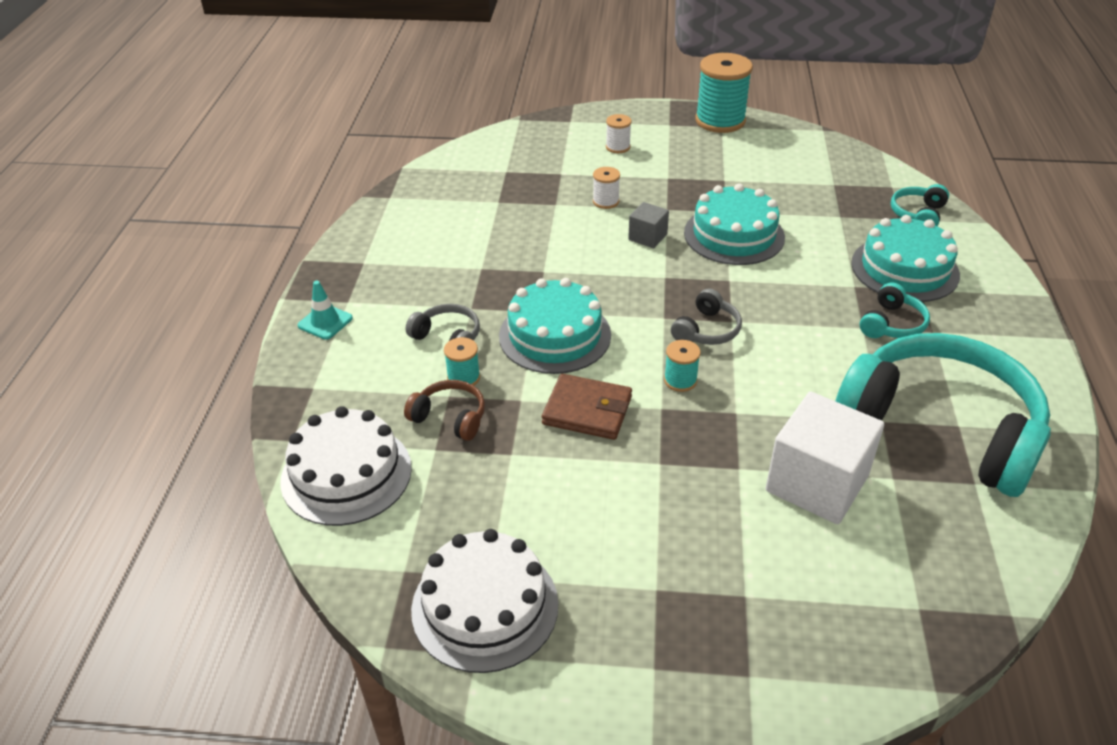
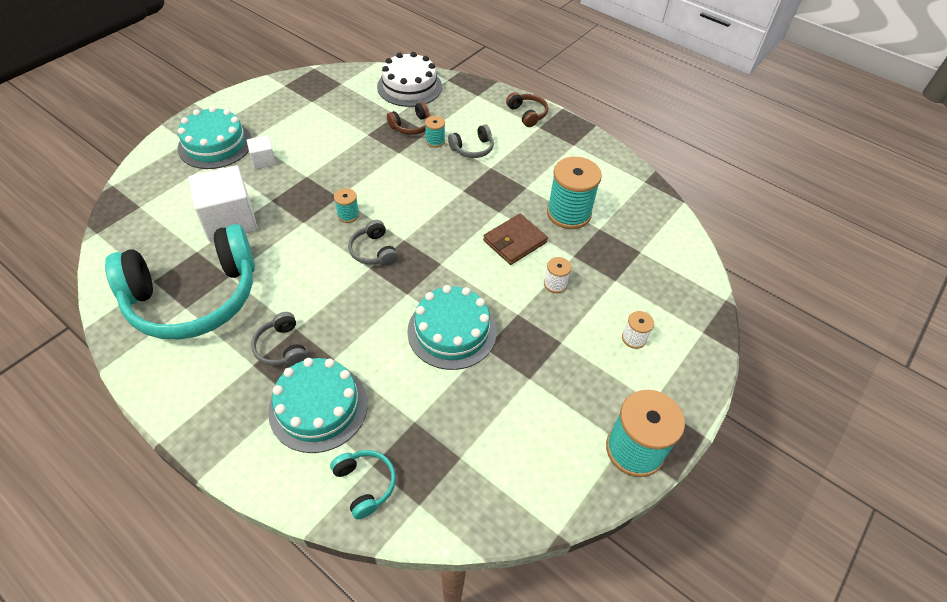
camera: 120 degrees right, 10 degrees up
turquoise traffic cone [298,281,353,340] -> brown headphones [506,92,548,127]
white cake [411,529,558,673] -> none
turquoise cake [499,278,611,374] -> turquoise cake moved to [178,106,252,169]
brown wallet [542,374,632,440] -> brown wallet moved to [483,214,548,265]
grey cube [628,202,669,248] -> none
turquoise headphones [860,283,930,338] -> grey headphones [251,312,307,366]
none -> white cube [246,135,276,169]
none -> turquoise spool [547,157,602,229]

